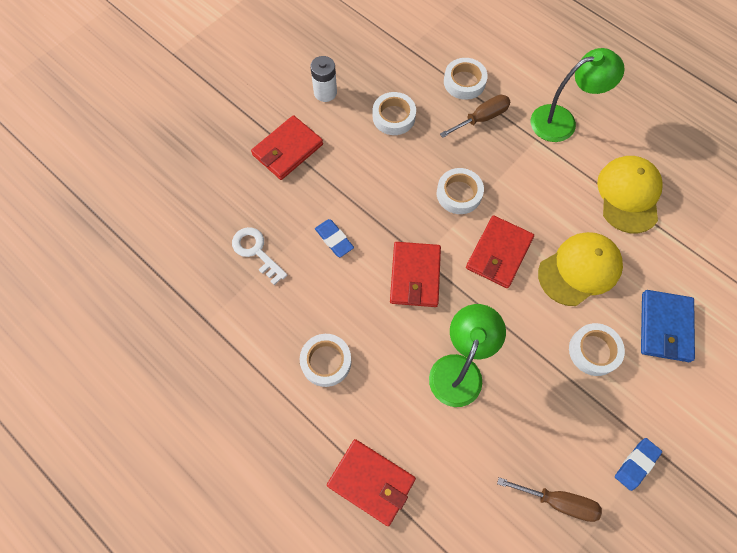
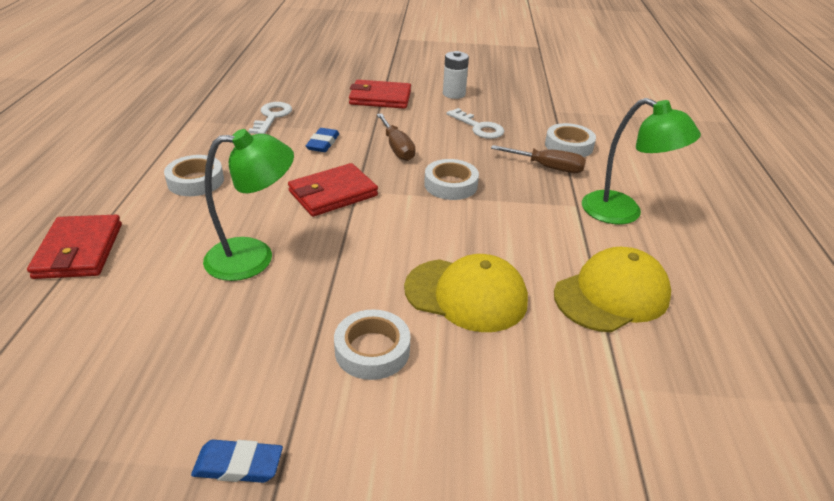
camera: 50 degrees right, 30 degrees down
white tape [373,92,416,135] -> white key [447,108,504,139]
red wallet [466,215,534,288] -> none
brown screwdriver [497,477,602,522] -> brown screwdriver moved to [377,113,415,161]
blue wallet [641,290,695,362] -> none

